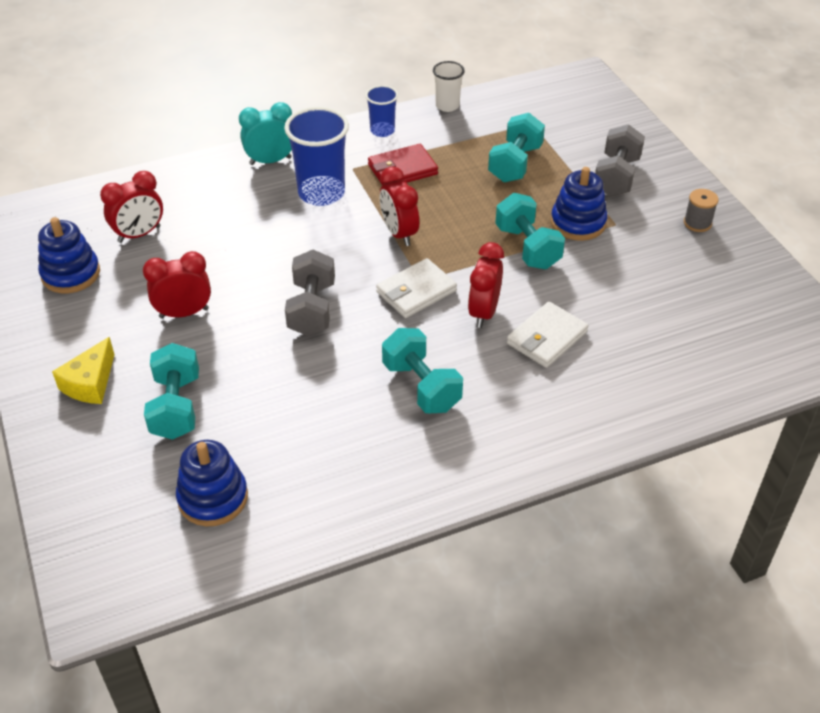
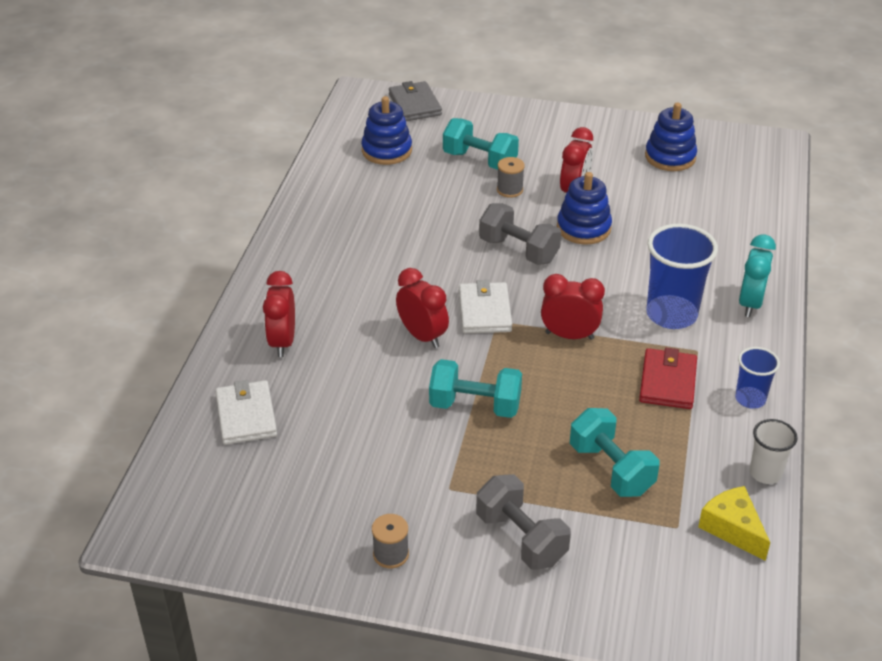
camera: 125 degrees right, 5 degrees down
yellow cheese [52,337,115,404] -> yellow cheese moved to [698,486,770,561]
red clock [100,171,163,243] -> red clock moved to [263,271,295,357]
turquoise dumbbell [382,328,463,413] -> none
white wallet [507,301,588,368] -> white wallet moved to [215,380,277,445]
blue stacking toy [551,167,607,241] -> blue stacking toy moved to [557,172,612,245]
none -> grey wallet [389,81,442,121]
none -> grey spool [497,157,525,198]

